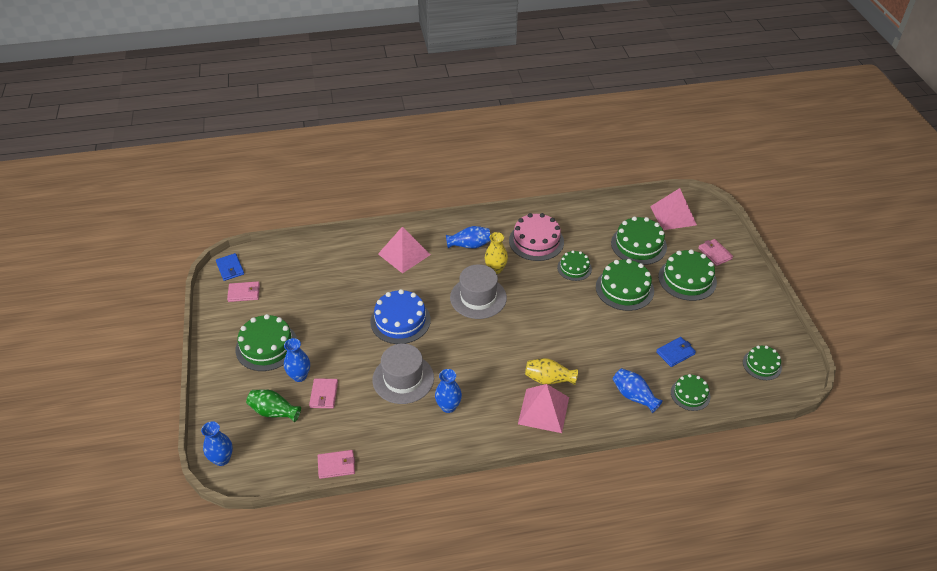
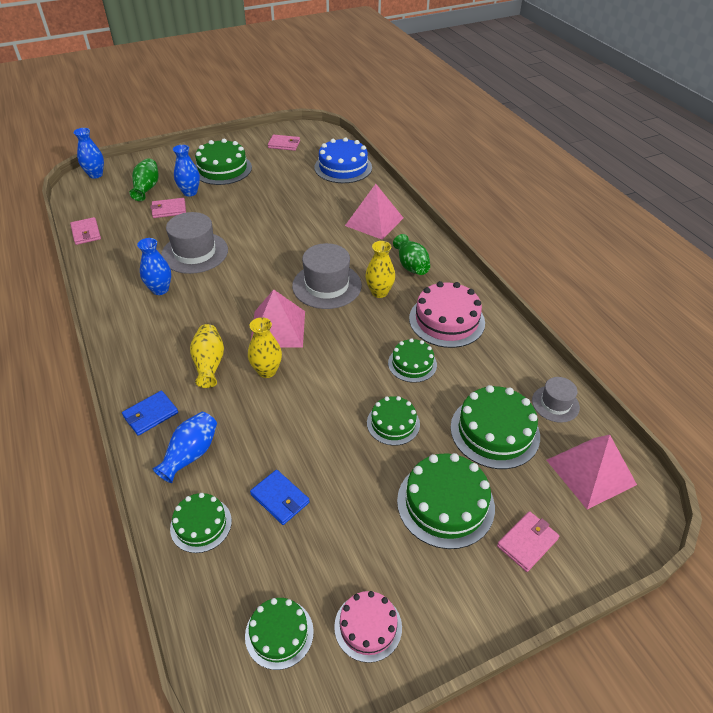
camera: 75 degrees right, 0 degrees up
blue wallet [216,253,244,281] -> blue wallet moved to [122,391,178,436]
pink wallet [227,281,260,302] -> pink wallet turned 60 degrees counterclockwise [268,134,300,151]
blue cake [370,289,431,344] -> blue cake moved to [314,137,372,183]
blue vase [446,226,491,249] -> green vase [393,234,430,275]
pink pyramid [518,384,569,433] -> pink pyramid moved to [250,289,305,348]
green cake [596,259,654,311] -> green cake [367,396,420,446], size x0.61
none -> yellow vase [248,317,282,378]
none -> pink cake [334,591,402,663]
none -> grey hat [532,377,580,423]

